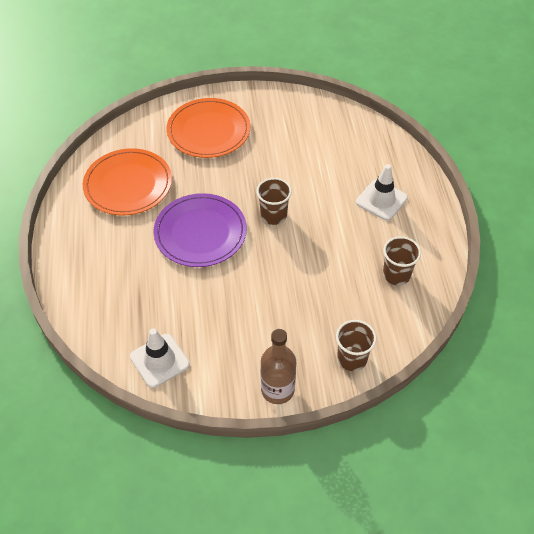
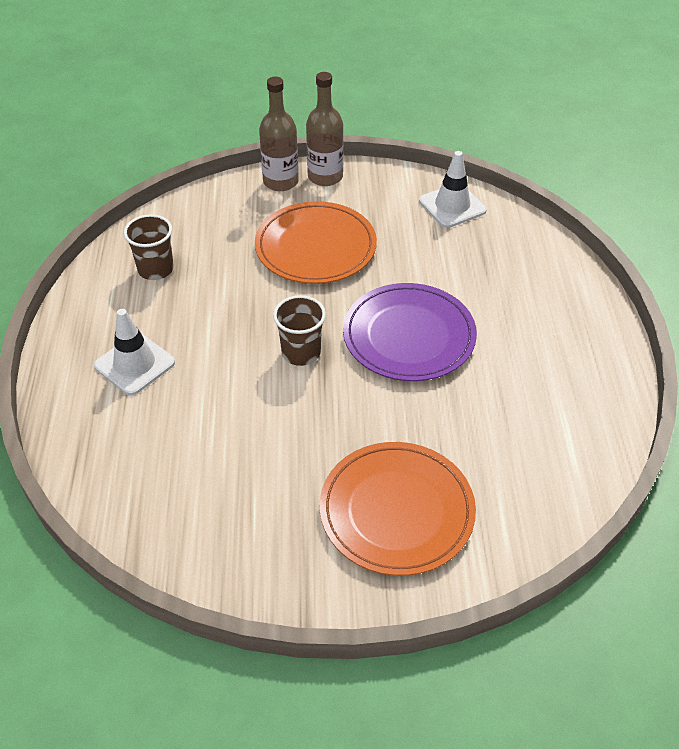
camera: 175 degrees left, 5 degrees down
orange plate [83,148,172,216] -> orange plate moved to [255,201,377,284]
brown cup [336,320,377,371] -> none
none -> brown bottle [259,77,299,191]

